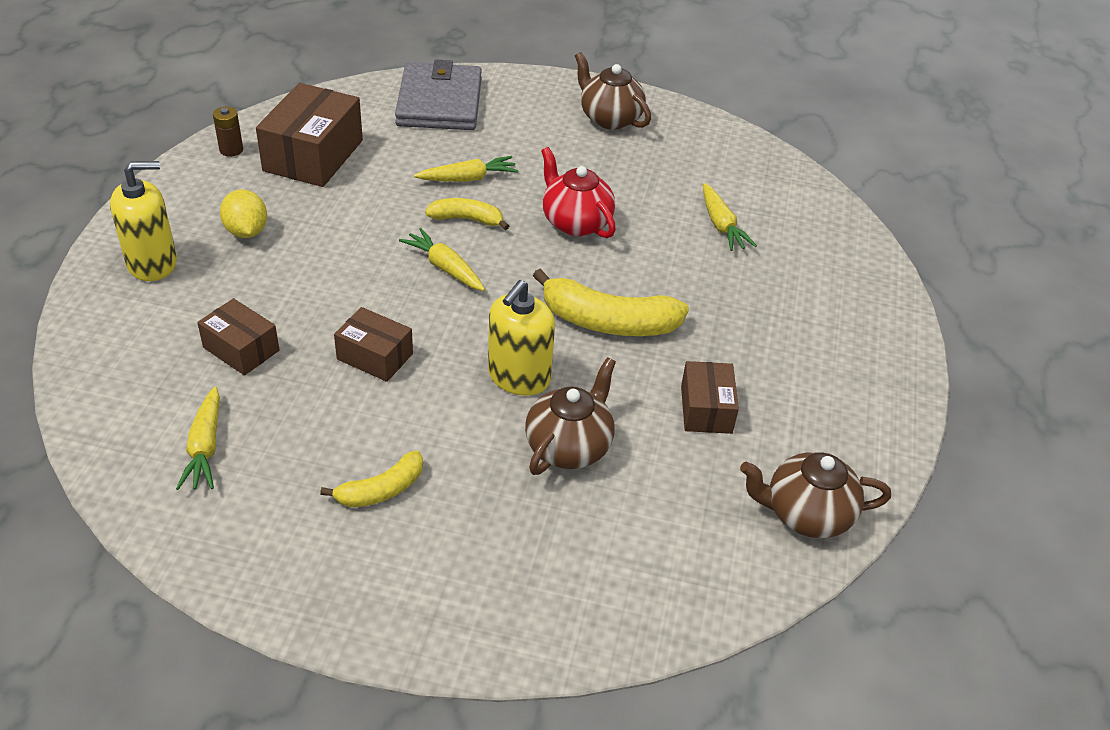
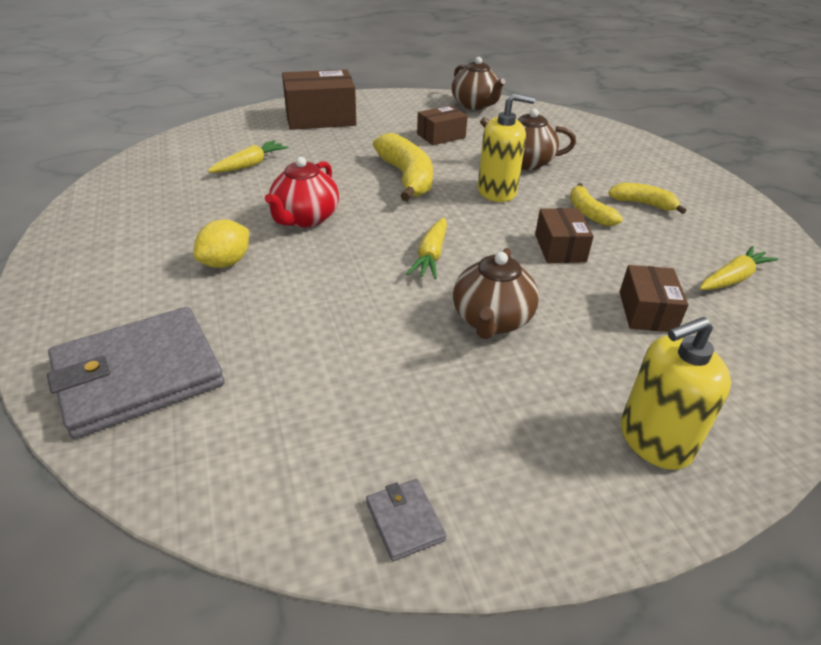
camera: 120 degrees left, 5 degrees down
yellow soap dispenser [110,161,177,281] -> yellow soap dispenser turned 60 degrees counterclockwise [621,317,731,470]
brown battery [213,107,243,156] -> grey wallet [366,479,447,561]
yellow lemon [220,189,267,238] -> yellow lemon moved to [193,219,249,268]
brown box [256,83,363,187] -> brown box moved to [282,69,356,130]
yellow carrot [414,156,519,182] -> none
yellow banana [425,198,509,230] -> yellow banana moved to [570,183,623,226]
brown teapot [575,52,651,130] -> brown teapot moved to [453,248,539,339]

